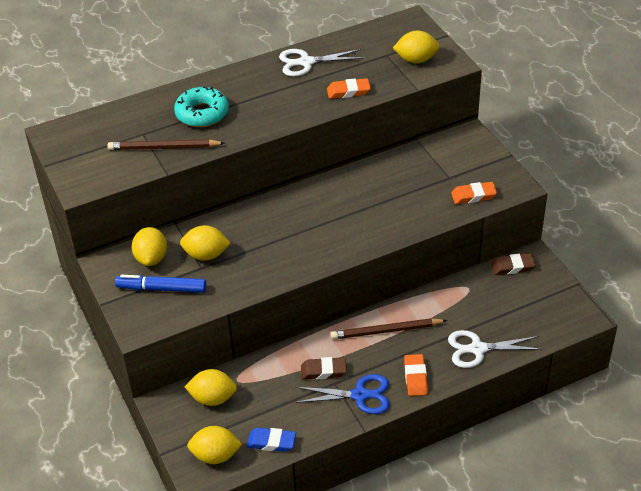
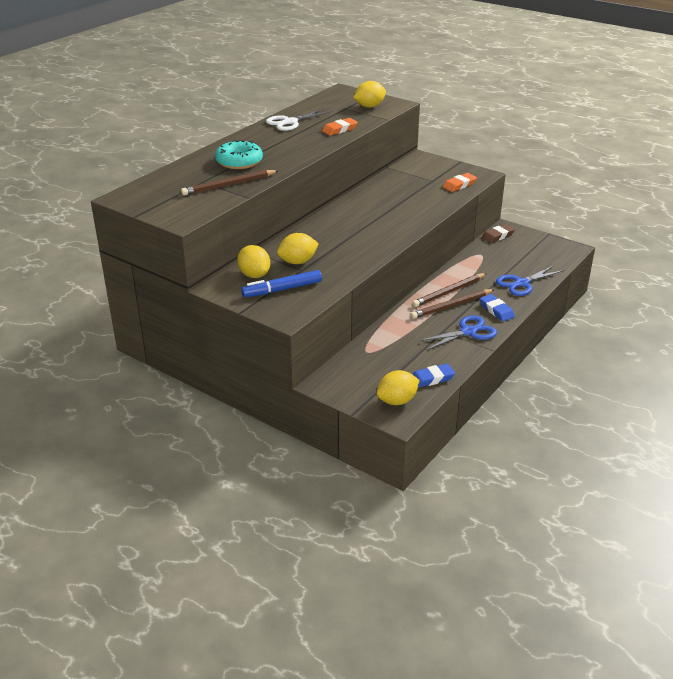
camera: 30 degrees left, 10 degrees down
yellow lemon [185,369,237,406] -> none
brown eraser [301,357,347,379] -> none
orange eraser [404,354,428,396] -> blue eraser [480,294,515,322]
white scissors [448,330,542,368] -> blue scissors [496,265,564,296]
none -> brown pencil [410,289,495,319]

